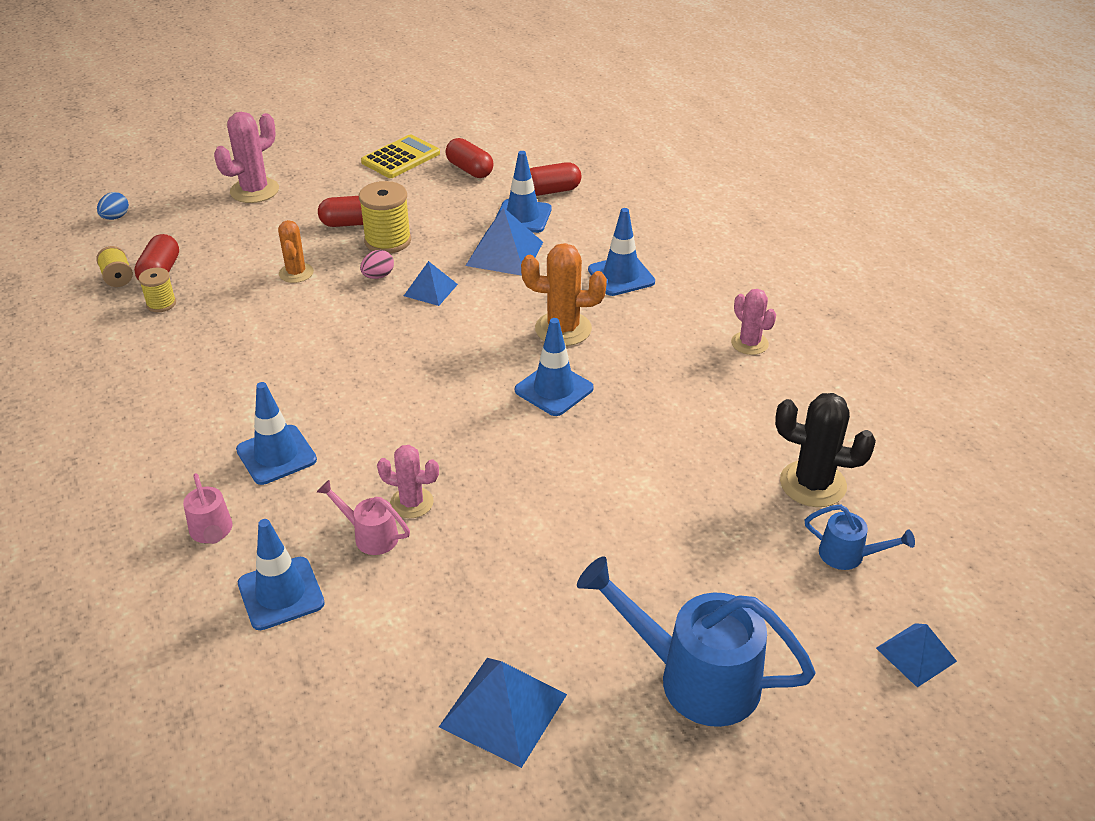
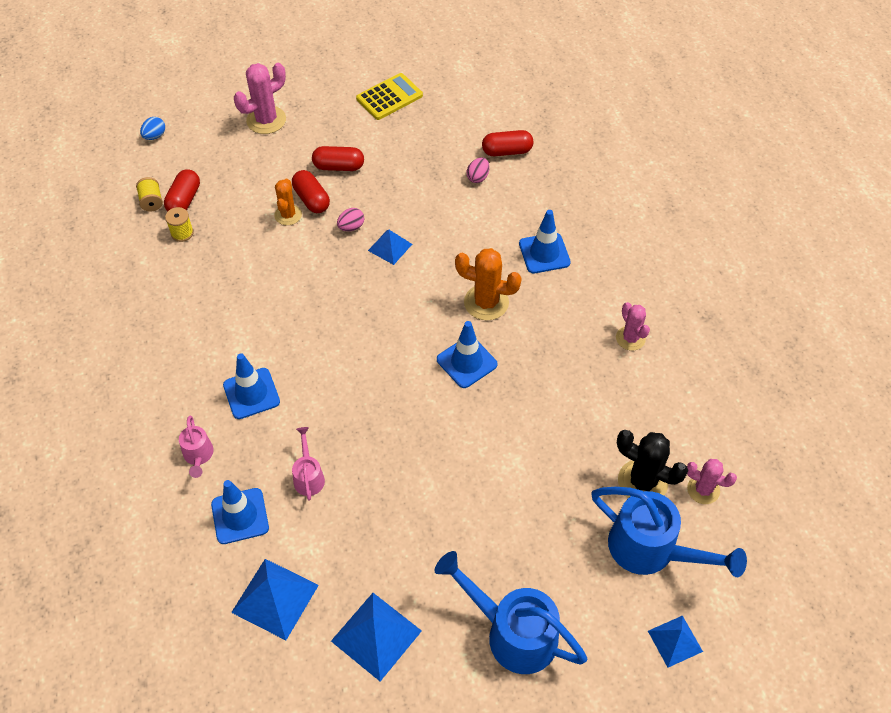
camera: 10 degrees right, 15 degrees up
pink watering can [317,480,410,555] -> pink watering can turned 45 degrees clockwise [292,427,325,501]
yellow spool [359,181,411,254] -> none
pink cactus [377,445,439,518] -> pink cactus moved to [687,459,737,504]
red capsule [445,138,494,178] -> red capsule moved to [292,170,330,213]
blue pyramid [466,207,543,276] -> blue pyramid moved to [231,559,319,640]
blue traffic cone [495,151,552,233] -> pink egg [467,158,490,183]
blue watering can [804,505,915,570] -> blue watering can [591,487,747,577], size x2.03

